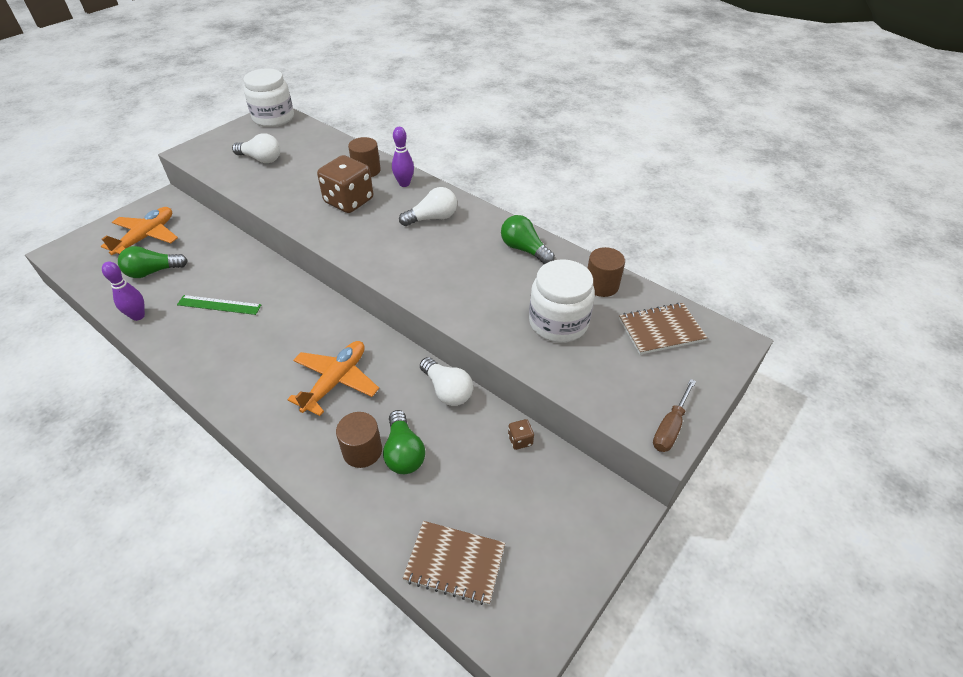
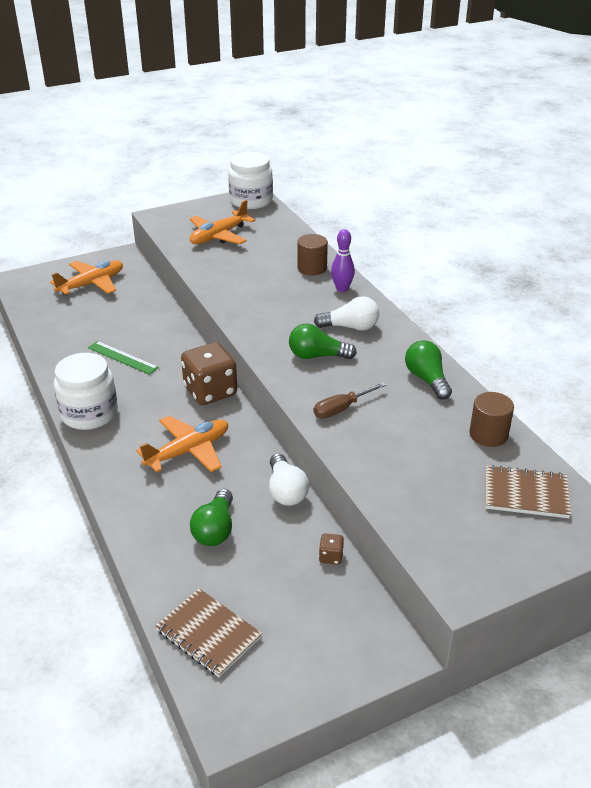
camera: 25 degrees right, 10 degrees down
purple bowling pin [102,262,145,321] -> none
green light bulb [118,246,188,278] -> green light bulb moved to [289,323,357,359]
white light bulb [232,133,280,163] -> orange plane [189,200,255,244]
brown dice [317,155,373,213] -> brown dice moved to [181,342,237,405]
brown cylinder [336,412,382,468] -> none
white jar [529,259,595,343] -> white jar moved to [54,353,118,430]
brown screwdriver [653,379,696,452] -> brown screwdriver moved to [313,382,386,419]

